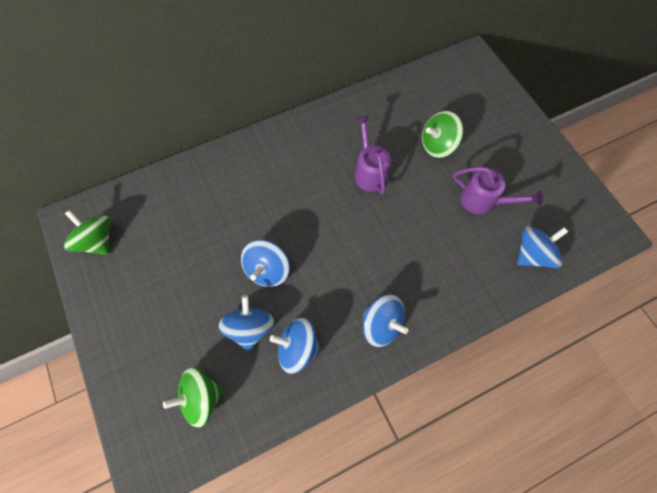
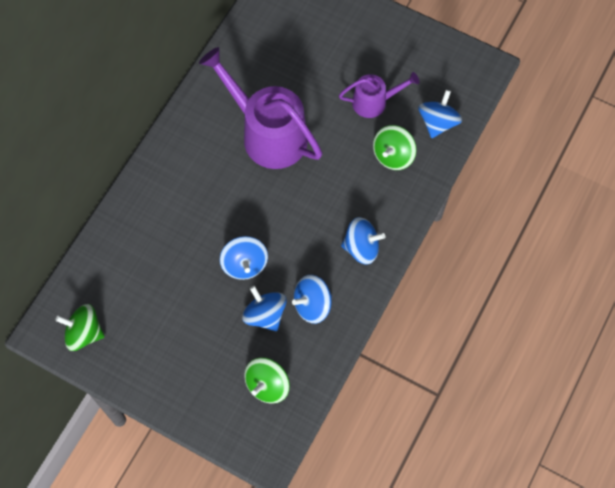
camera: 35 degrees left, 0 degrees up
purple watering can [355,115,391,194] -> purple watering can [199,47,322,169], size x1.87
green spinning top [422,111,464,158] -> green spinning top moved to [373,125,416,170]

